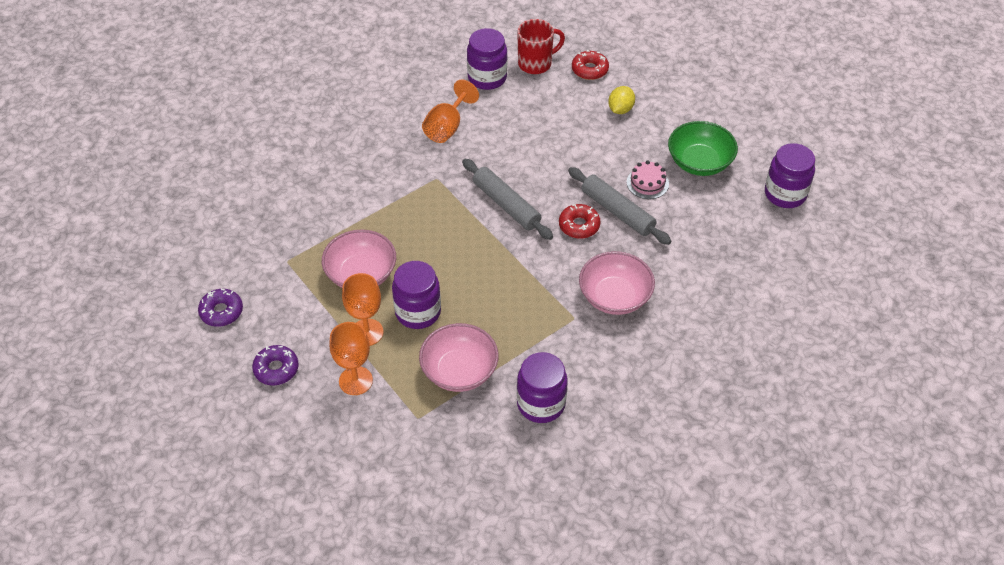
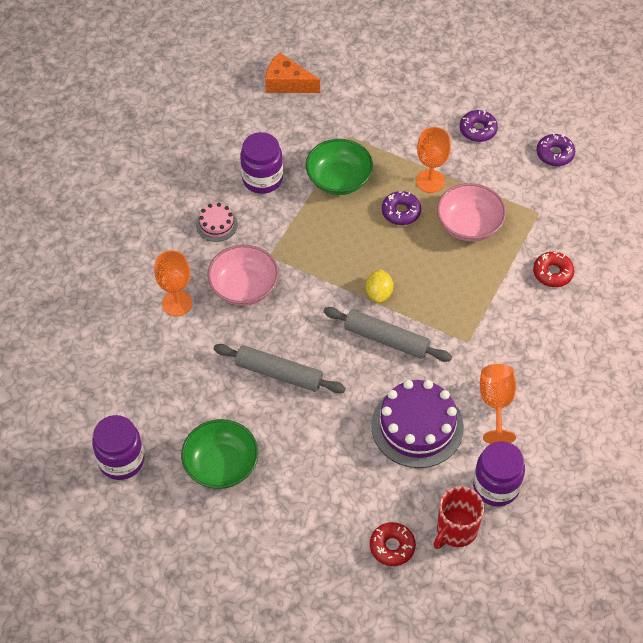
camera: 155 degrees right, 5 degrees up
orange goblet [329,322,373,395] -> orange goblet moved to [154,250,193,316]
purple jar [392,261,441,329] -> purple donut [382,191,421,225]
pink bowl [419,323,499,392] -> green bowl [306,139,373,195]
red donut [559,204,601,239] -> red donut moved to [533,252,574,287]
yellow lemon [608,86,635,114] -> yellow lemon moved to [366,269,394,303]
pink cake [627,161,669,199] -> pink cake moved to [196,203,238,242]
none -> orange cheese [265,52,320,93]
none -> purple cake [371,380,464,468]

